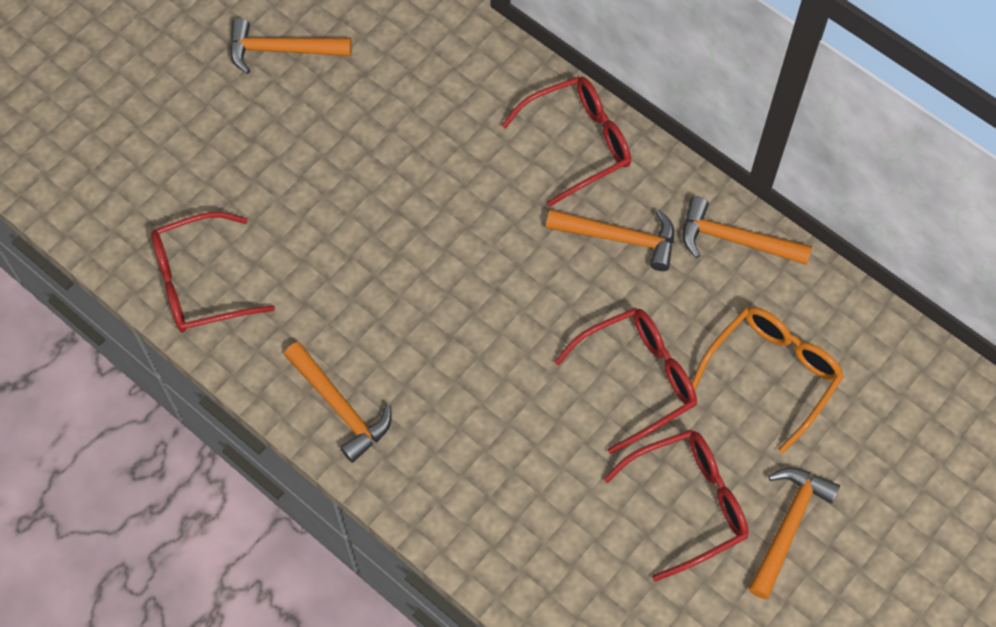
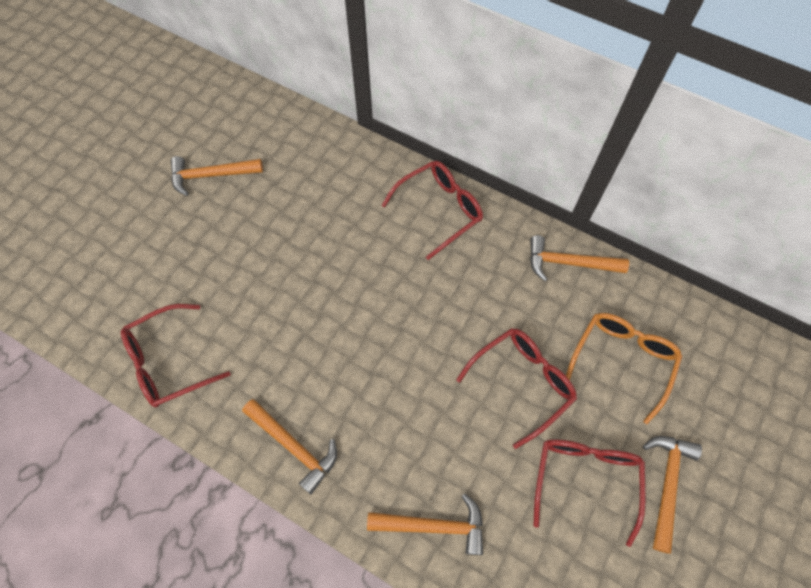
camera: 10 degrees left, 0 degrees up
orange hammer [546,209,674,271] -> orange hammer moved to [367,494,483,555]
red glasses [604,430,749,582] -> red glasses turned 45 degrees counterclockwise [533,439,646,547]

